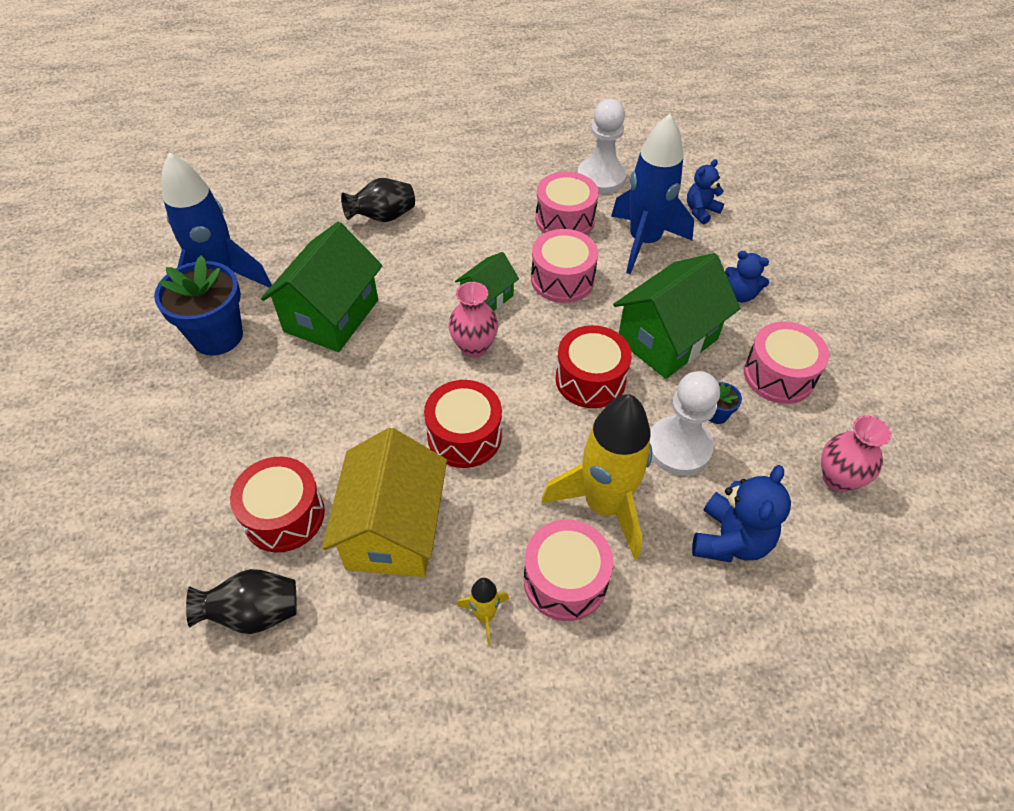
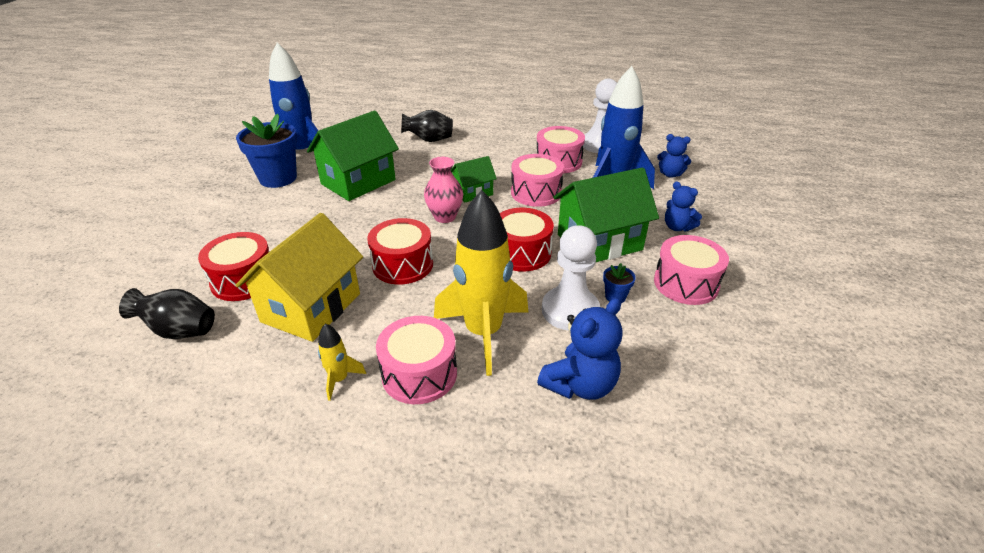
camera: 20 degrees right, 15 degrees down
blue teddy bear [687,159,724,224] -> blue teddy bear turned 135 degrees counterclockwise [657,134,691,178]
pink vase [821,416,891,492] -> none

